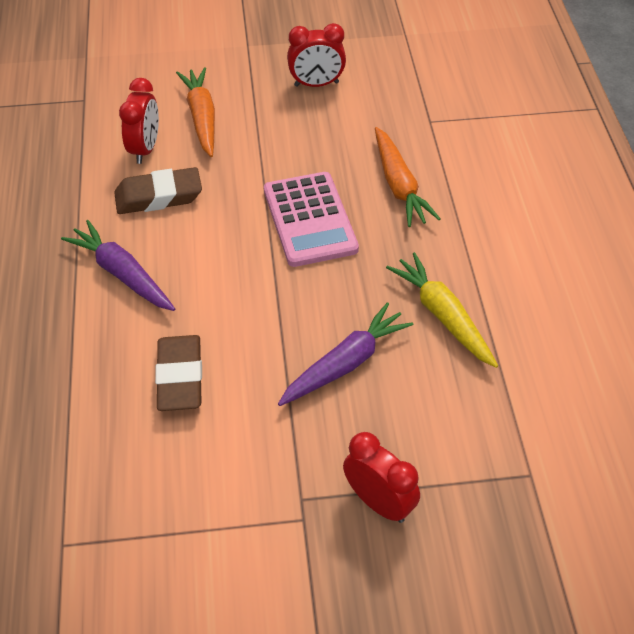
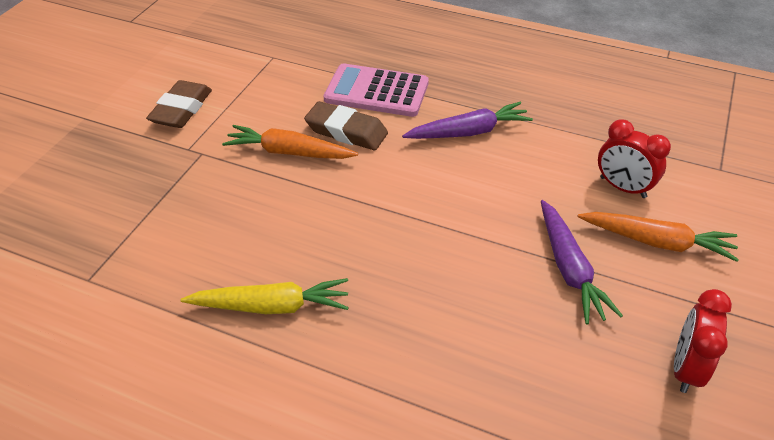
camera: 120 degrees right, 5 degrees down
brown eraser [114,167,202,214] -> brown eraser moved to [146,80,212,128]
pink calculator [264,172,359,267] -> pink calculator moved to [324,63,429,117]
purple carrot [278,302,414,406] -> purple carrot moved to [541,200,623,324]
red clock [343,432,420,523] -> none
orange carrot [375,127,441,227] -> orange carrot moved to [222,125,358,159]

